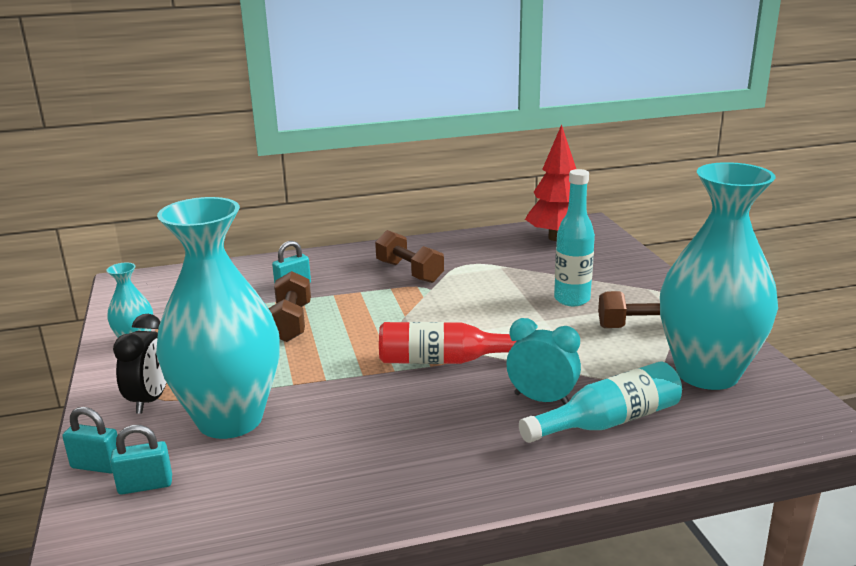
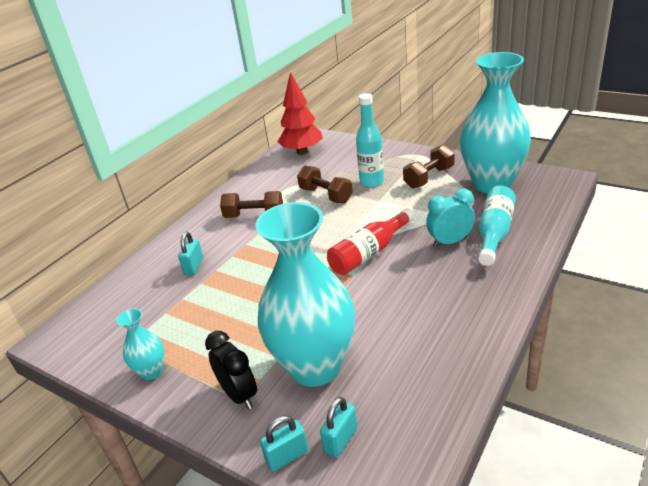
camera: 40 degrees left, 10 degrees up
brown dumbbell [268,271,311,342] -> brown dumbbell moved to [297,166,353,203]

